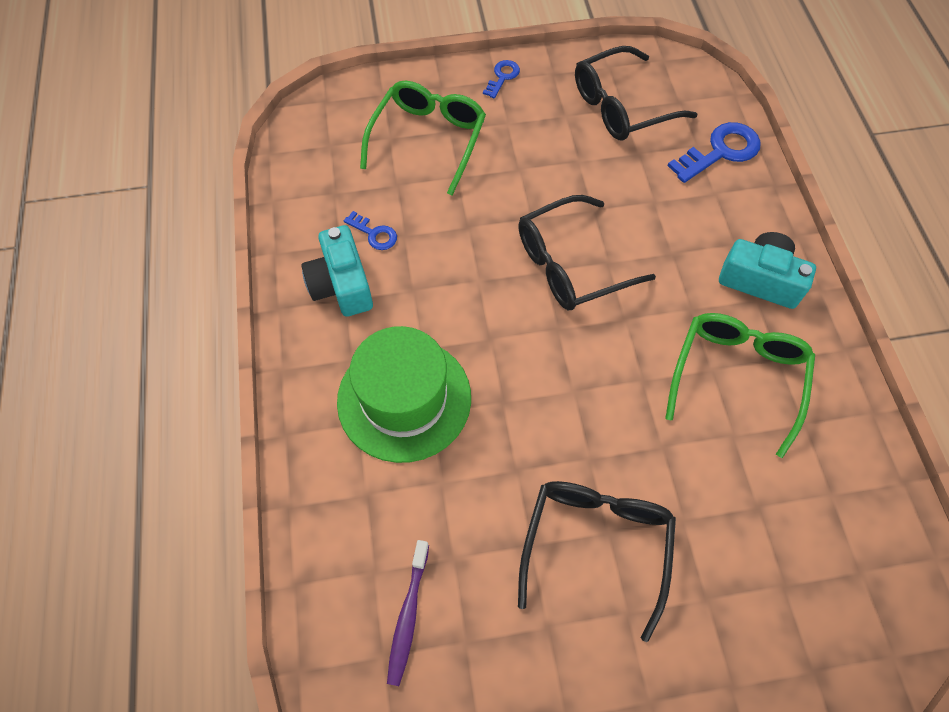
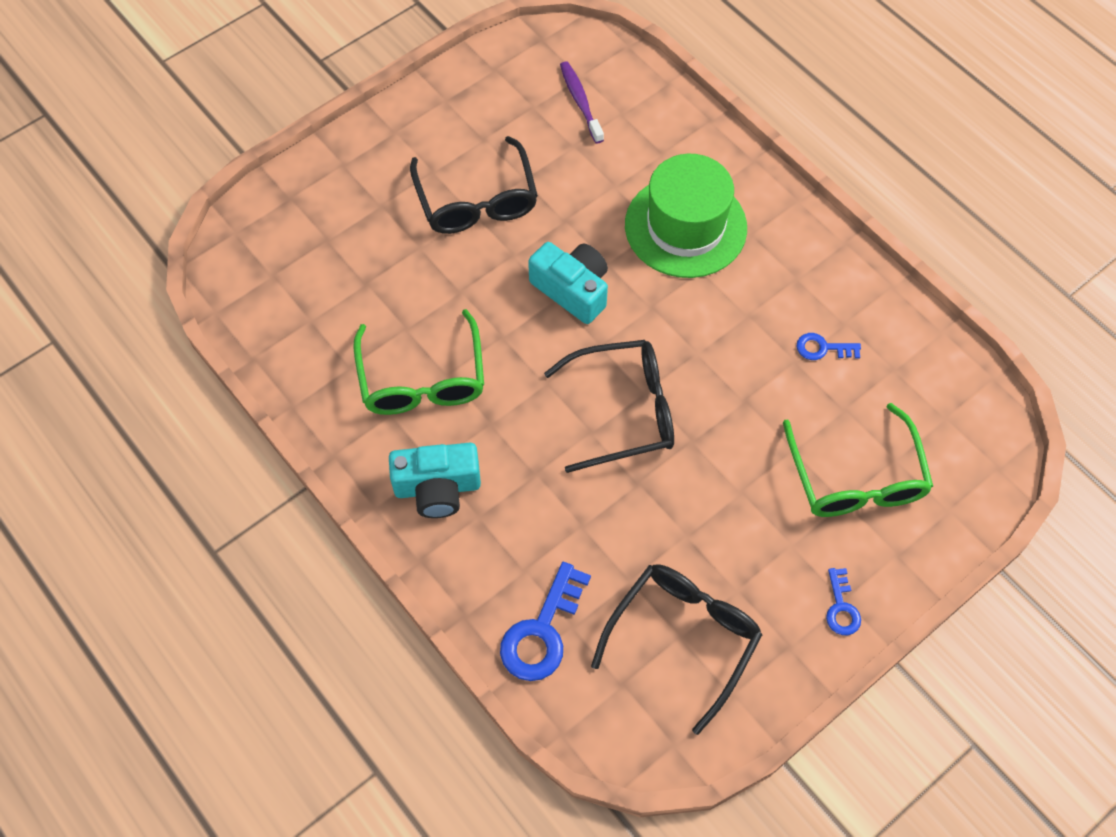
camera: 150 degrees right, 0 degrees up
turquoise camera [301,225,373,317] -> turquoise camera moved to [528,242,608,324]
black glasses [518,195,656,310] -> black glasses turned 45 degrees clockwise [544,340,674,473]

